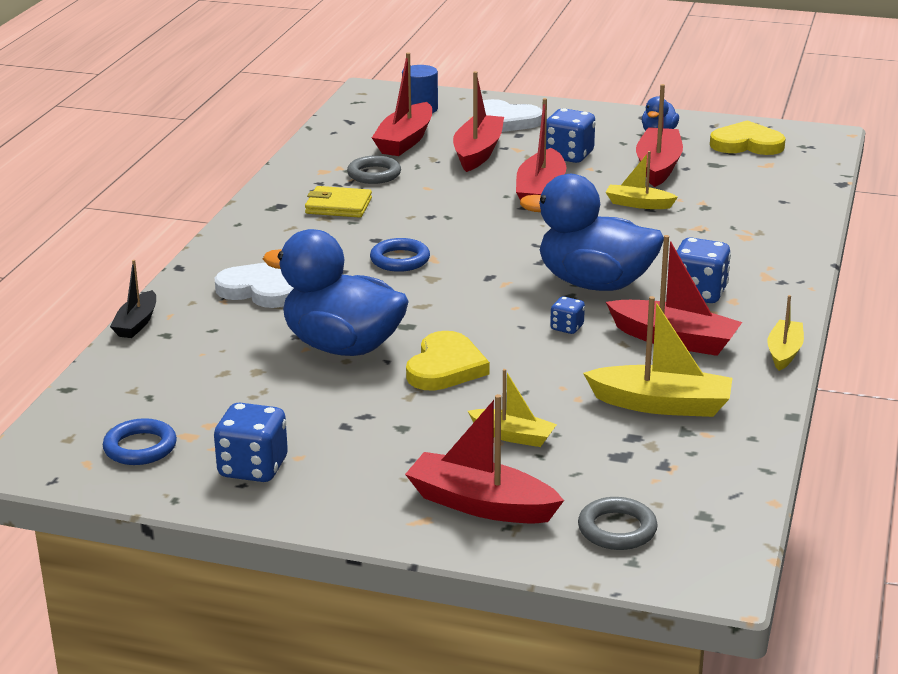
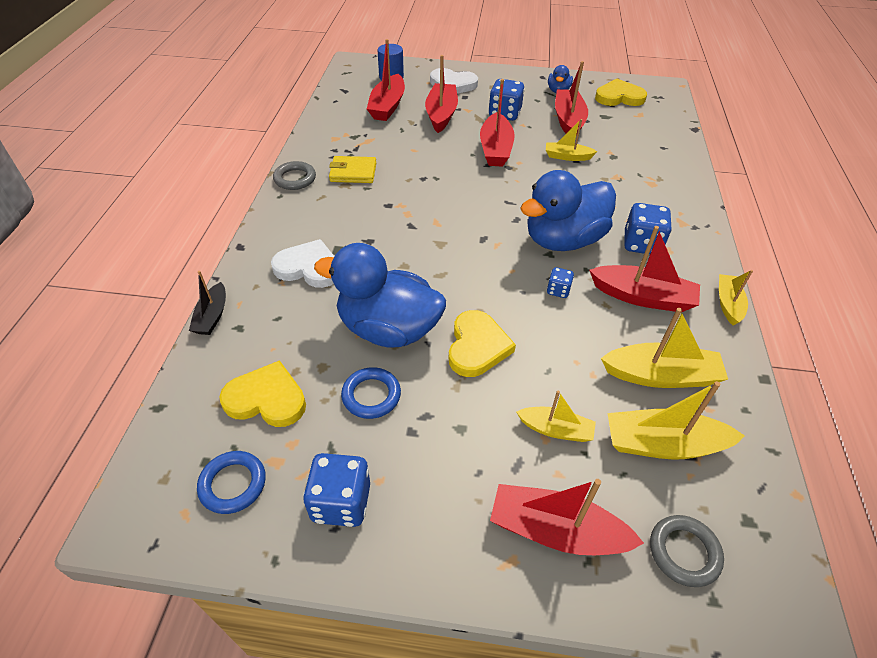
camera: 10 degrees left, 20 degrees up
grey ring [347,156,401,184] -> grey ring moved to [273,161,316,190]
blue ring [370,238,430,272] -> blue ring moved to [341,367,401,419]
blue duck [520,174,664,291] -> blue duck turned 45 degrees counterclockwise [520,170,616,251]
none -> yellow heart [220,360,306,427]
none -> yellow boat [607,381,745,460]

